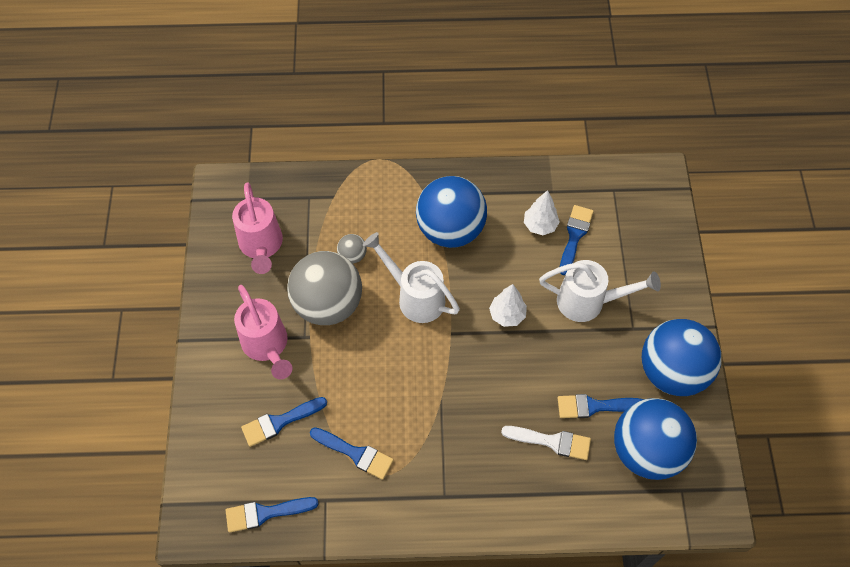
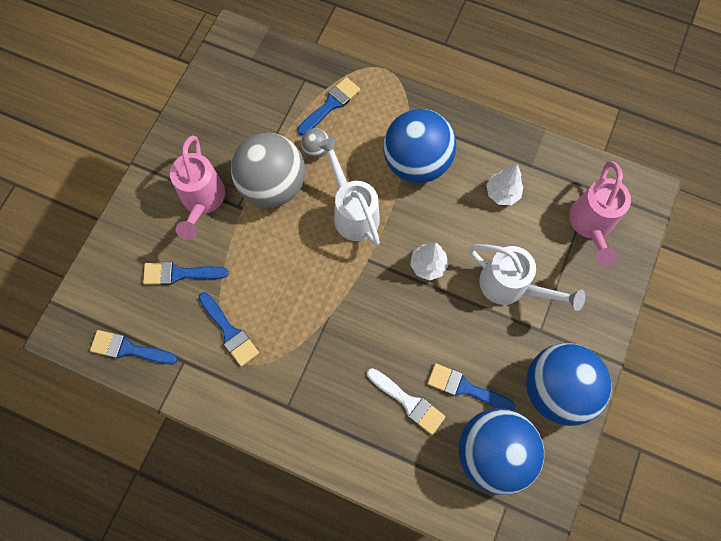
camera: 25 degrees right, 10 degrees up
pink watering can [232,182,283,274] -> pink watering can moved to [569,161,631,266]
blue brush [560,205,594,275] -> blue brush moved to [297,77,360,135]

